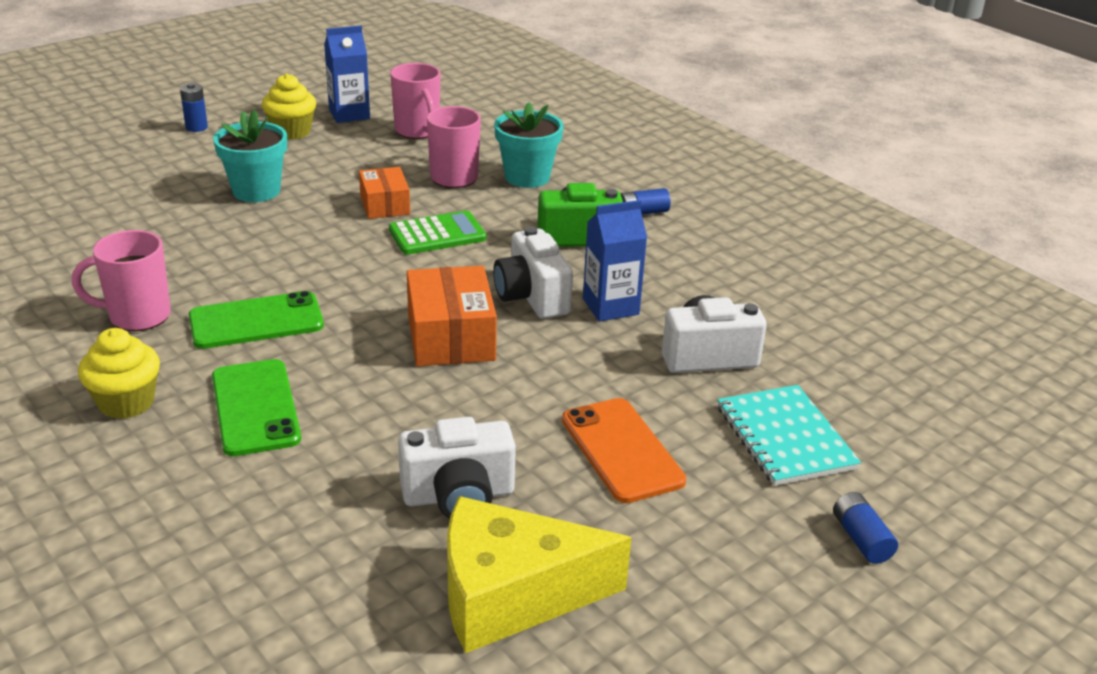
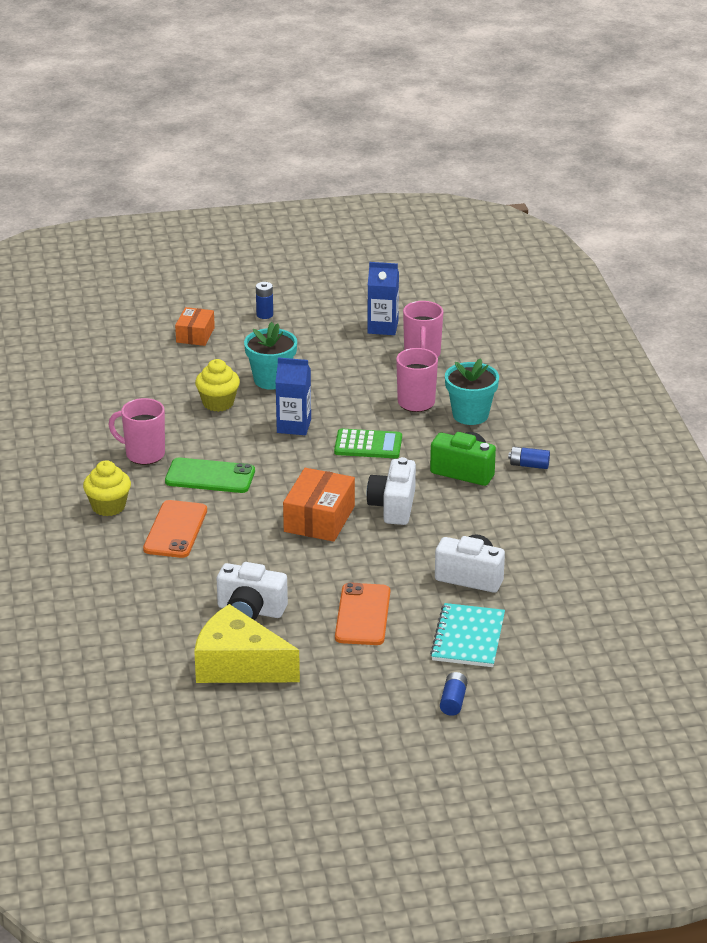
camera: 30 degrees right, 0 degrees up
green phone [212,359,301,456] -> orange phone [143,500,207,558]
yellow cupcake [262,74,316,140] -> yellow cupcake moved to [195,359,240,412]
orange box [359,167,410,219] -> orange box moved to [175,307,215,346]
blue carton [583,200,647,322] -> blue carton moved to [275,357,311,435]

